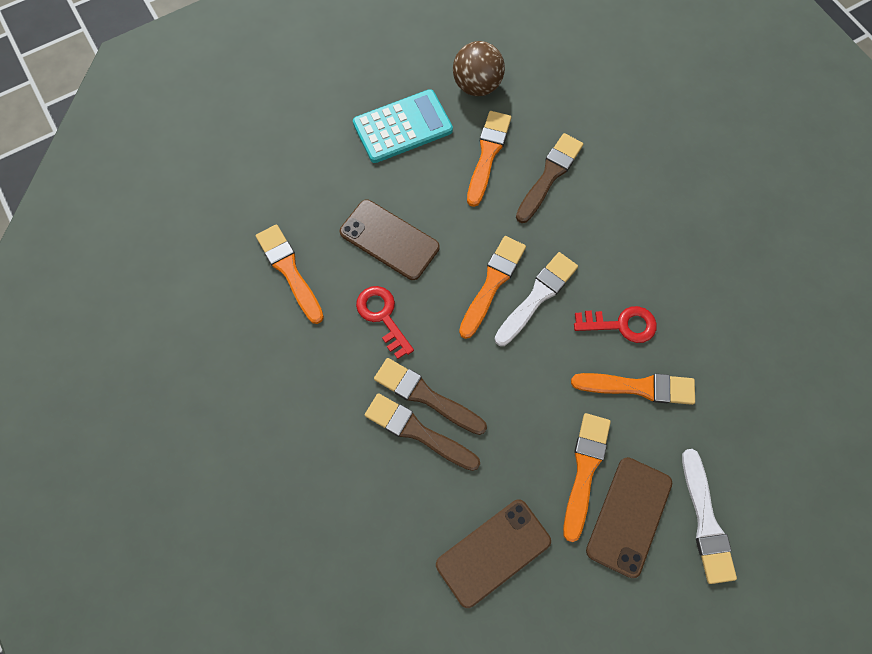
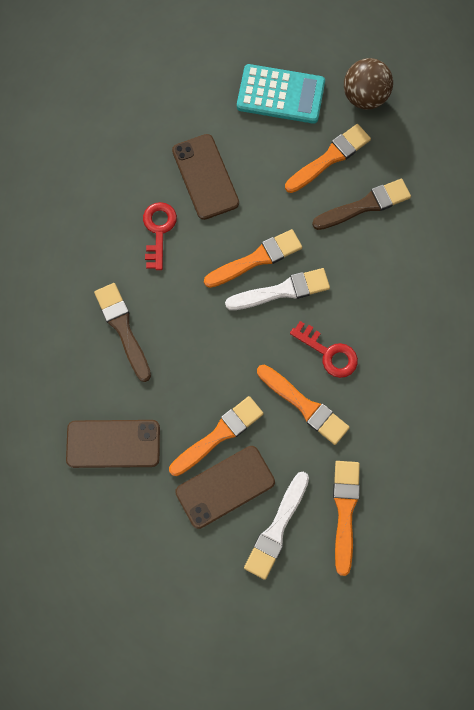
camera: 35 degrees right, 5 degrees up
orange brush [256,224,324,324] -> orange brush moved to [333,461,360,576]
brown brush [374,358,487,435] -> none

